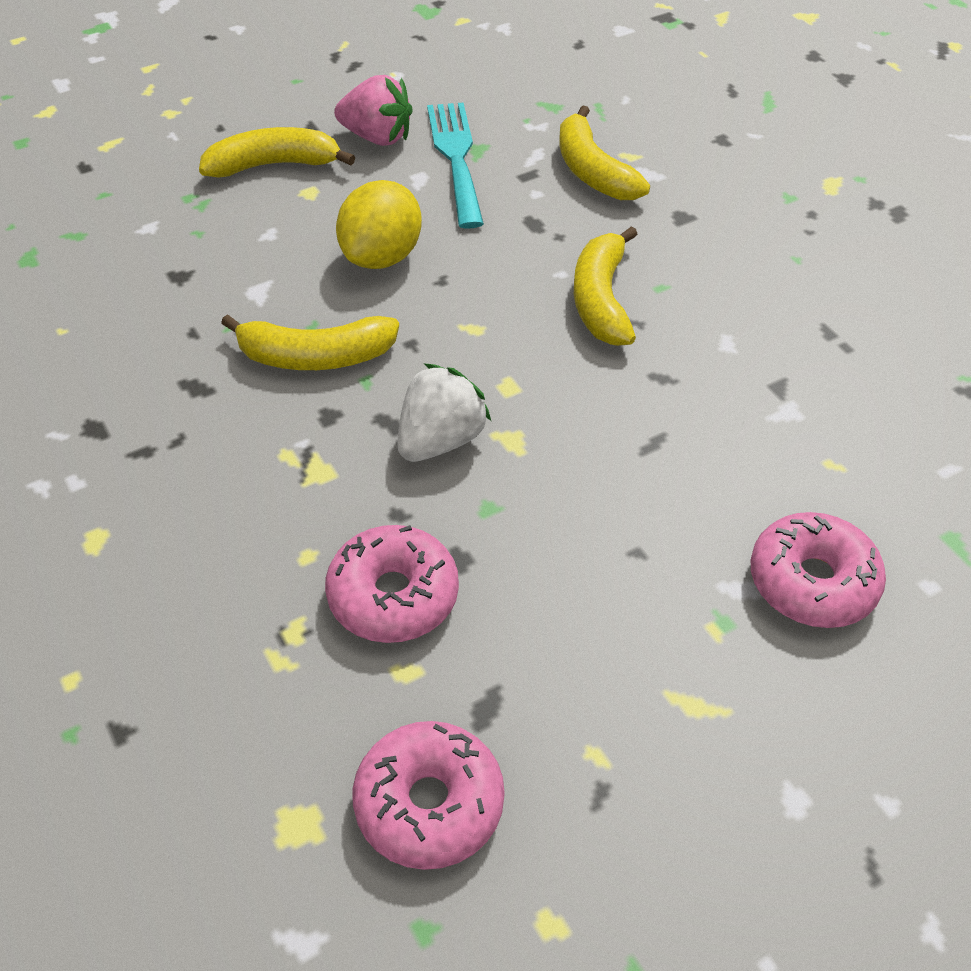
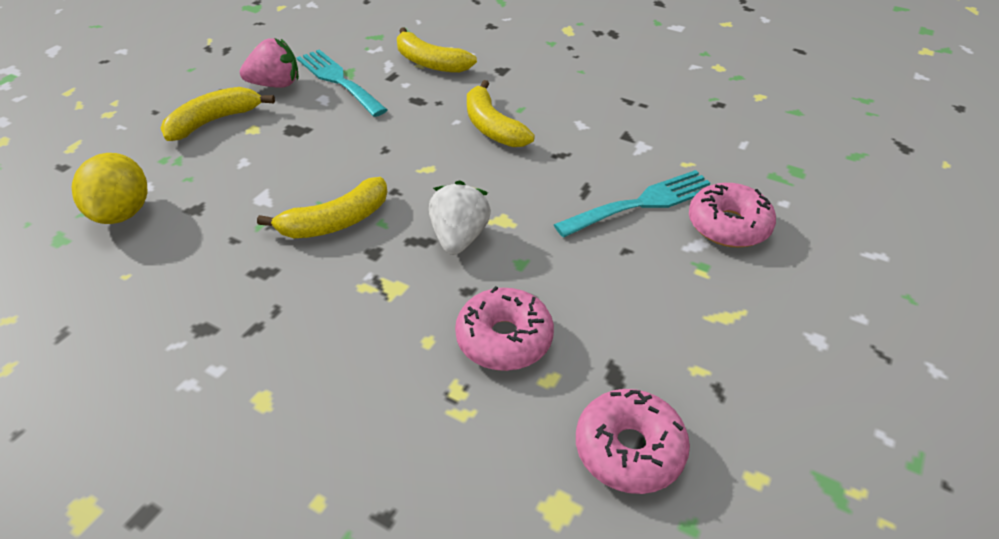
camera: 30 degrees left, 5 degrees down
yellow lemon [336,180,422,269] -> yellow lemon moved to [72,153,147,224]
none -> turquoise fork [554,170,710,238]

